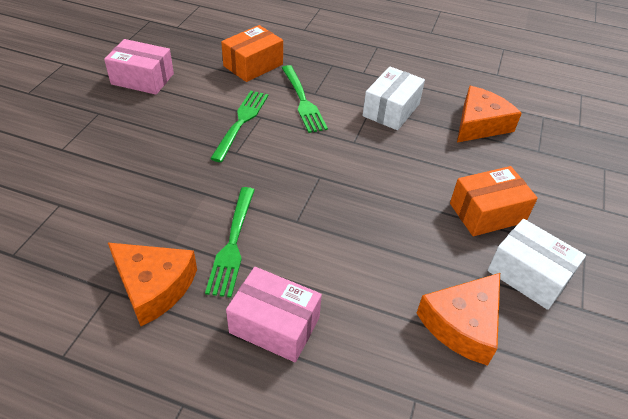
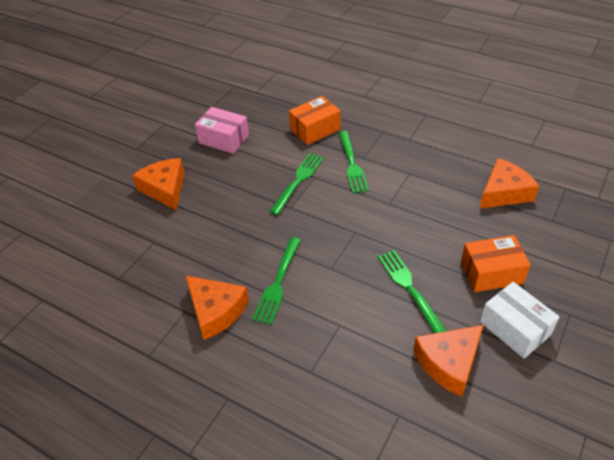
camera: 15 degrees right, 0 degrees up
pink box [226,267,322,362] -> none
white box [363,67,425,130] -> none
none -> orange cheese [132,158,185,210]
none -> green fork [378,250,447,333]

